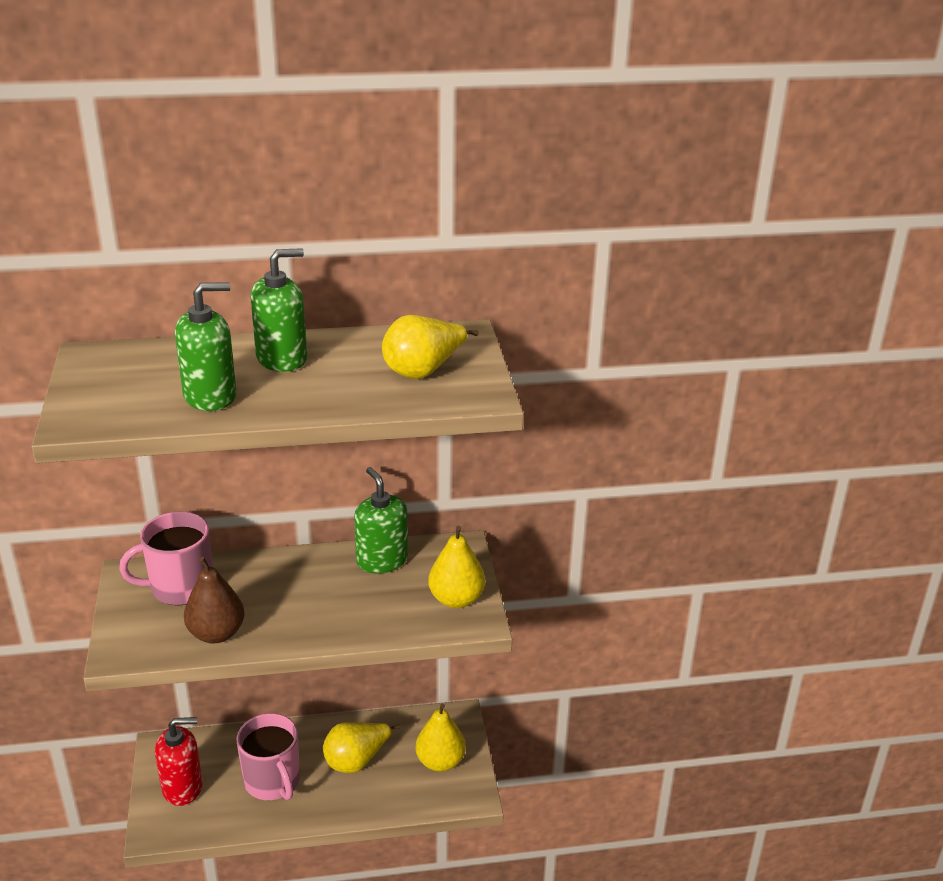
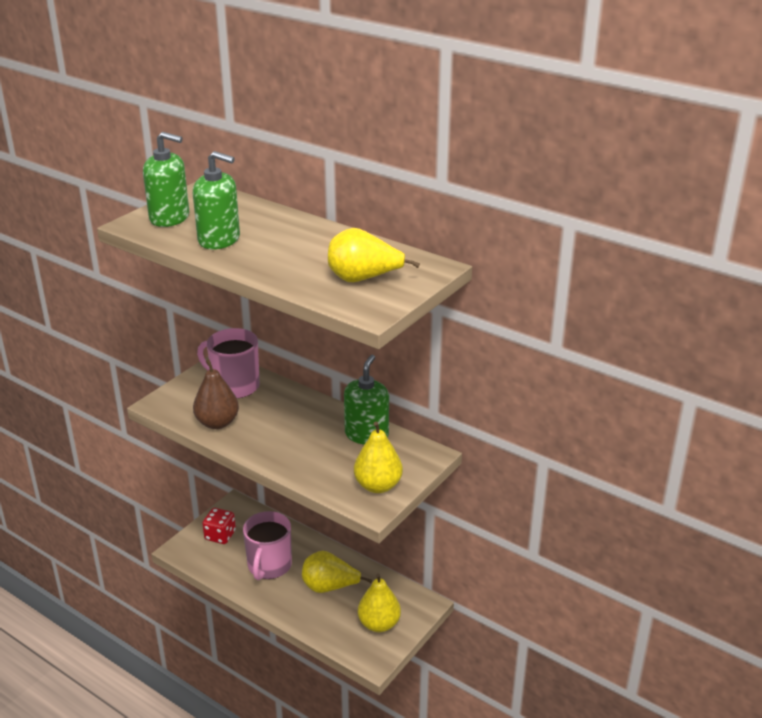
camera: 45 degrees right, 0 degrees up
red soap dispenser [155,717,203,806] -> red dice [202,508,236,544]
green soap dispenser [250,248,307,372] -> green soap dispenser moved to [143,132,189,227]

